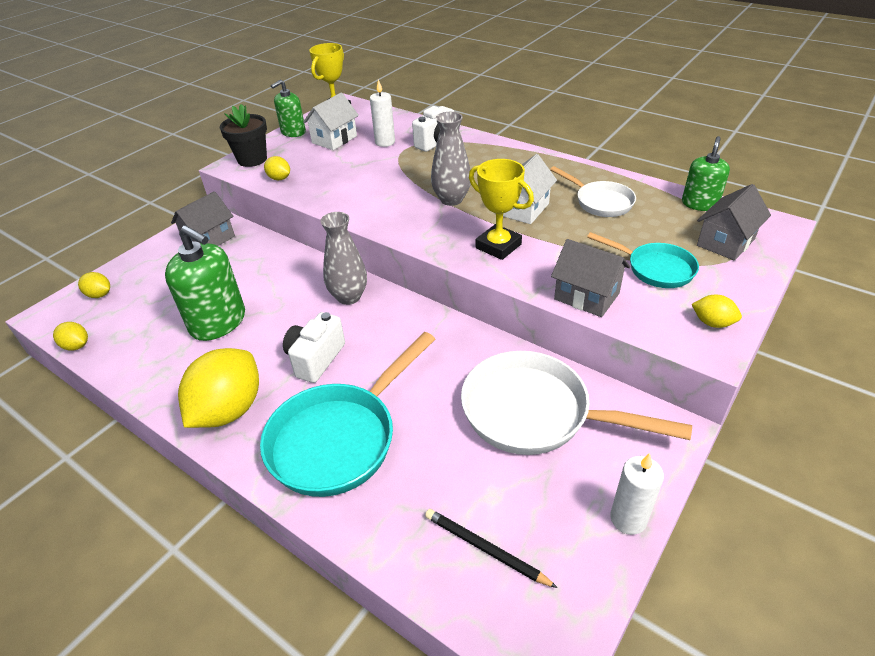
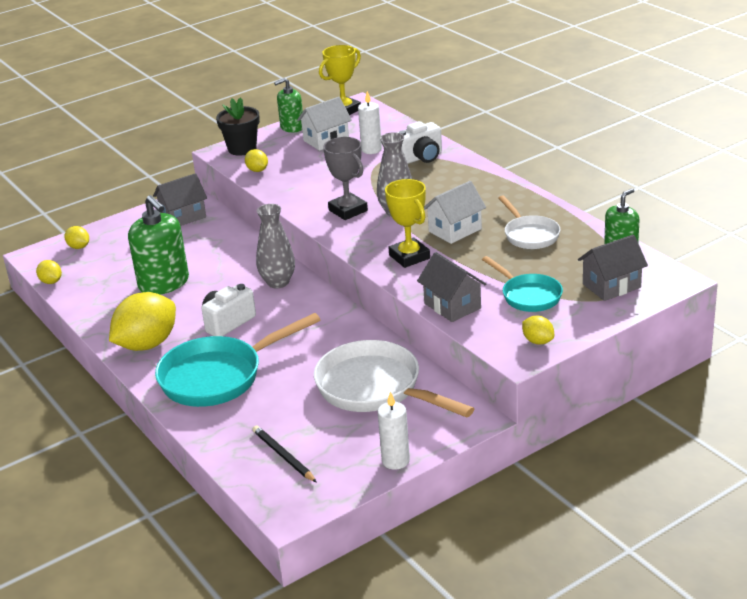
camera: 20 degrees right, 10 degrees down
none -> grey trophy [323,137,368,220]

